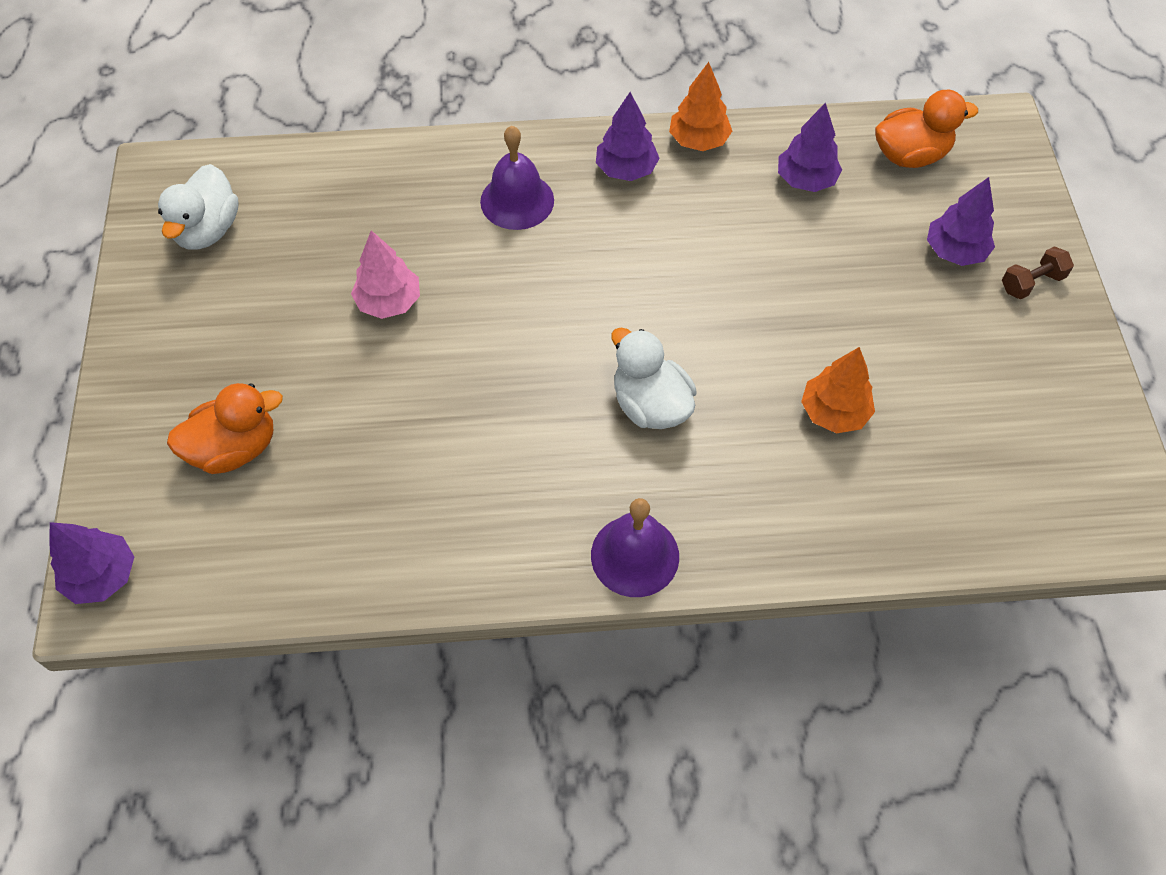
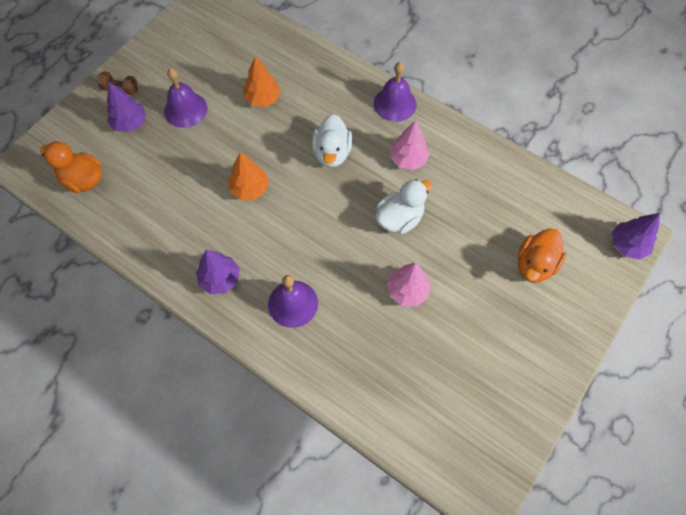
camera: 140 degrees left, 5 degrees up
white duck [158,164,239,249] -> white duck moved to [376,179,433,234]
orange duck [167,383,283,474] -> orange duck turned 75 degrees counterclockwise [518,228,566,282]
orange tree [669,62,732,151] -> orange tree moved to [228,152,269,200]
purple tree [778,102,842,192] -> none
none -> purple bell [164,68,207,128]
none -> pink tree [390,120,430,170]

